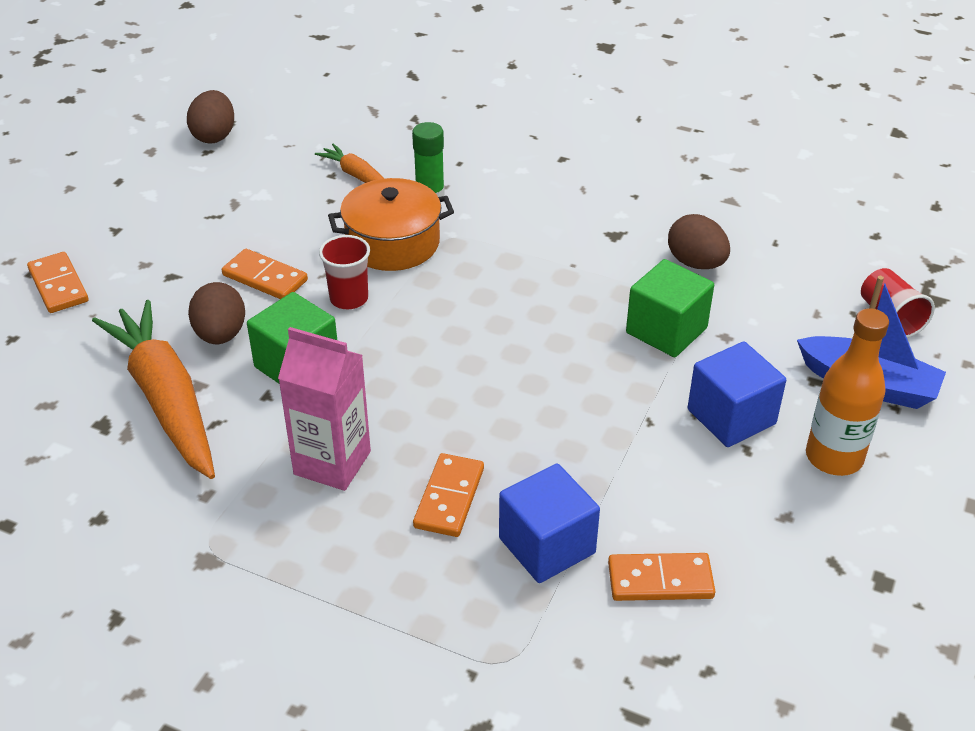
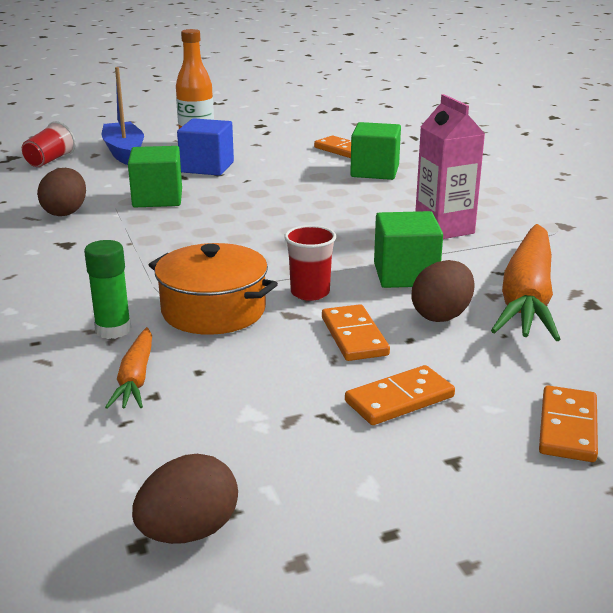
camera: 135 degrees left, 15 degrees down
orange domino [413,453,484,537] -> orange domino moved to [345,365,455,425]
blue cube [499,463,600,583] -> green cube [350,122,401,180]

